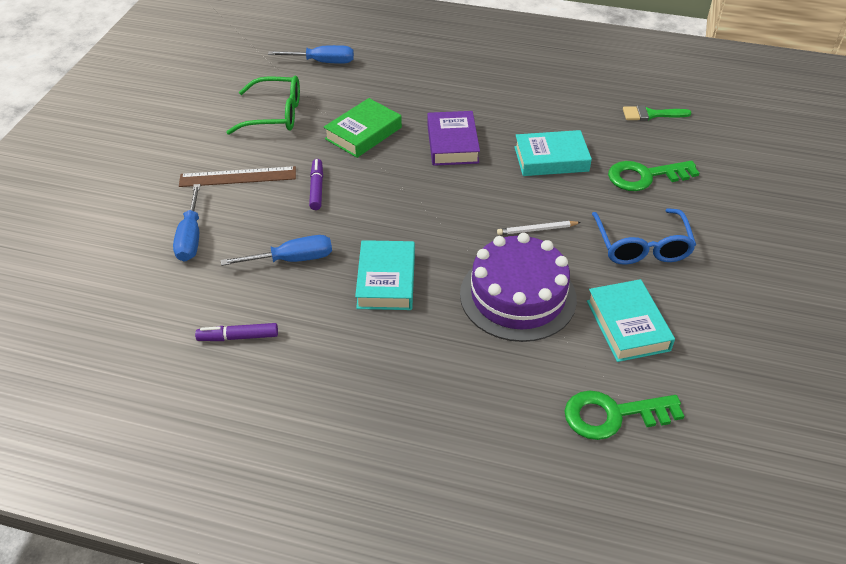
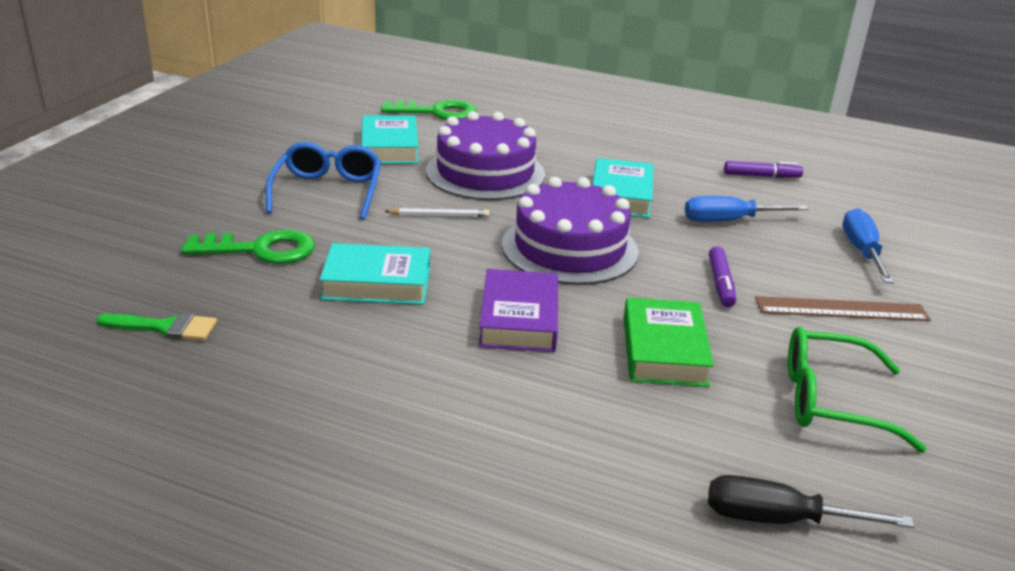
camera: 175 degrees left, 15 degrees down
blue screwdriver [268,45,354,64] -> black screwdriver [708,475,915,528]
green book [324,98,402,158] -> green book turned 45 degrees counterclockwise [624,297,714,387]
none -> purple cake [502,177,639,285]

